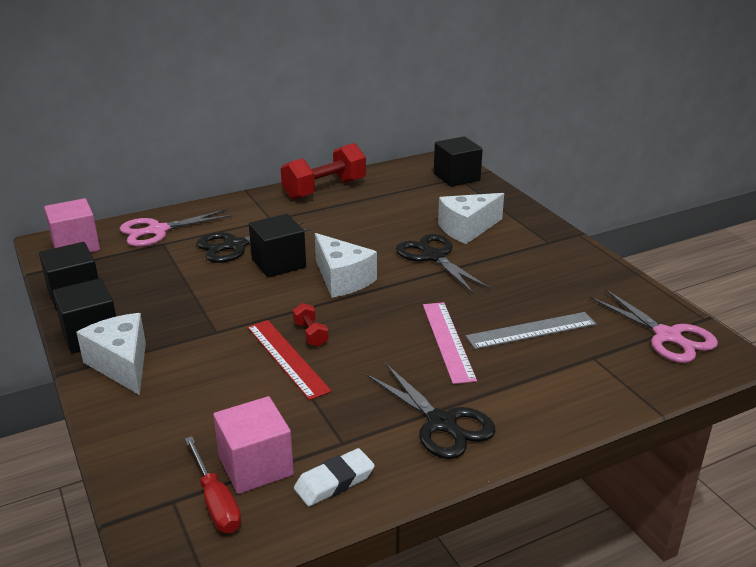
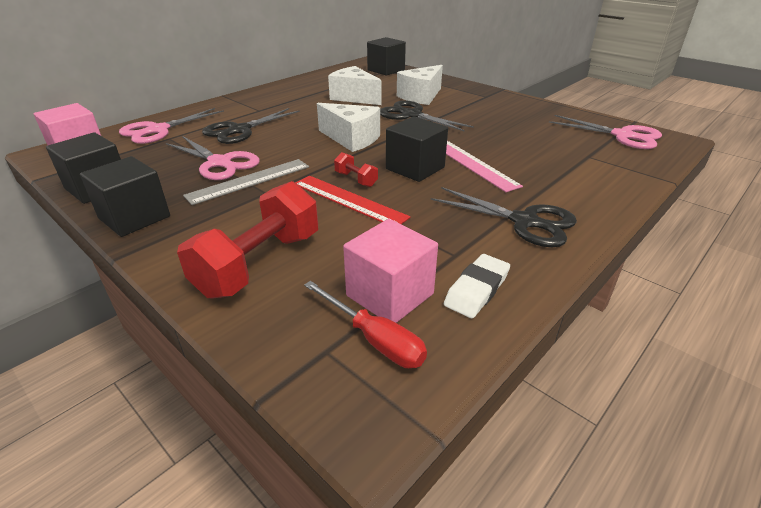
camera: 20 degrees left, 5 degrees up
white cheese [76,313,146,395] -> white cheese moved to [328,66,381,105]
black cube [249,214,306,277] -> black cube moved to [386,116,448,182]
red dumbbell [281,143,366,200] -> red dumbbell moved to [177,181,318,298]
grey ruler [466,312,596,349] -> grey ruler moved to [183,159,309,205]
none -> pink scissors [166,136,260,180]

